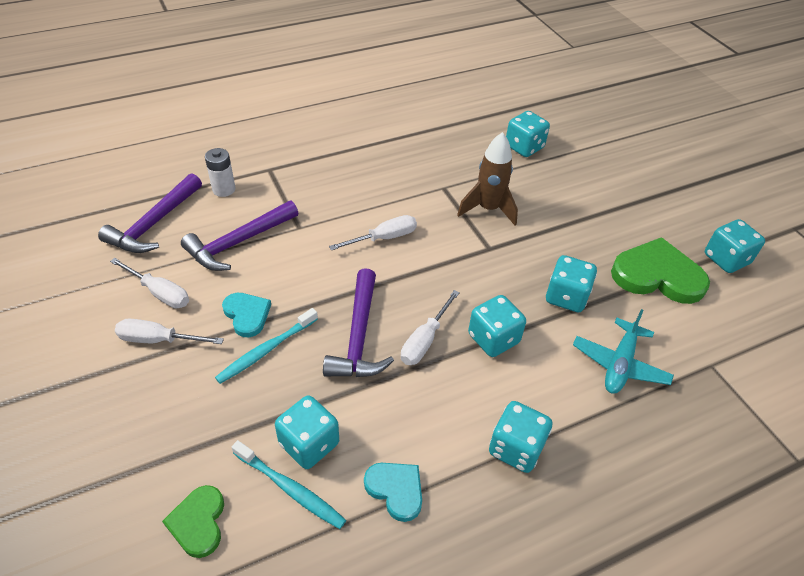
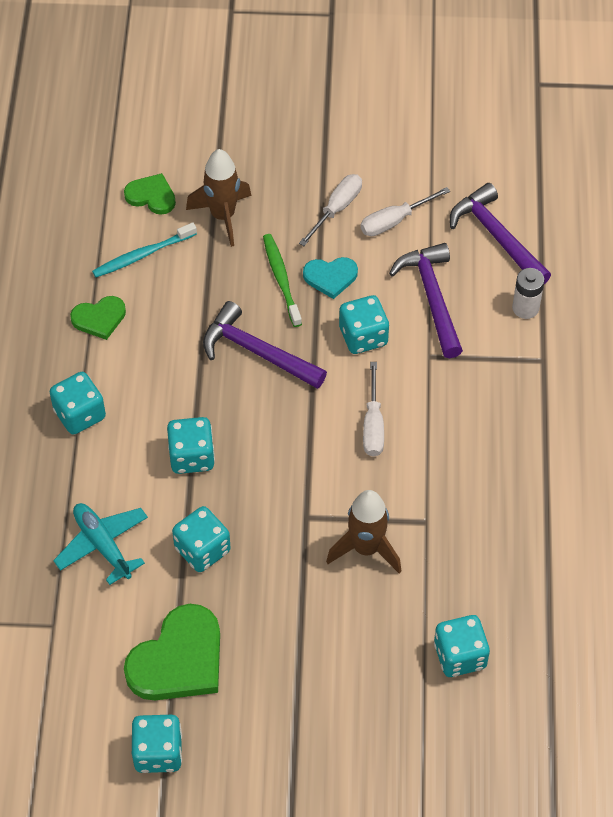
camera: 120 degrees right, 10 degrees up
turquoise toothbrush [215,308,318,384] -> green toothbrush [263,234,302,327]
turquoise dice [275,395,339,469] -> turquoise dice moved to [339,295,389,354]
turquoise heart [364,463,422,522] -> green heart [70,296,126,340]
white screwdriver [401,290,460,365] -> none
none -> brown rocket [186,149,251,247]

